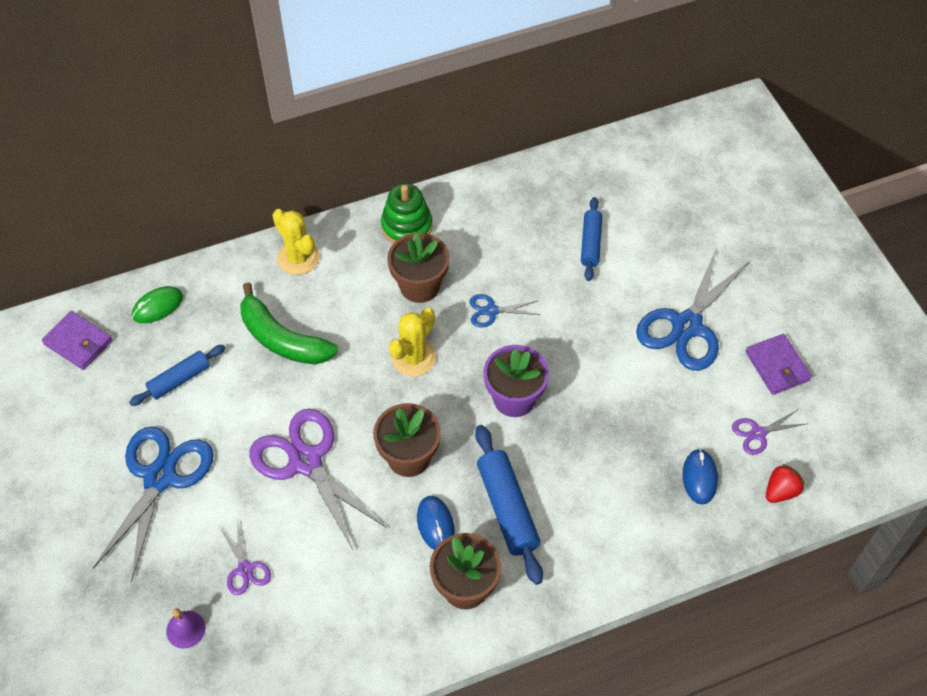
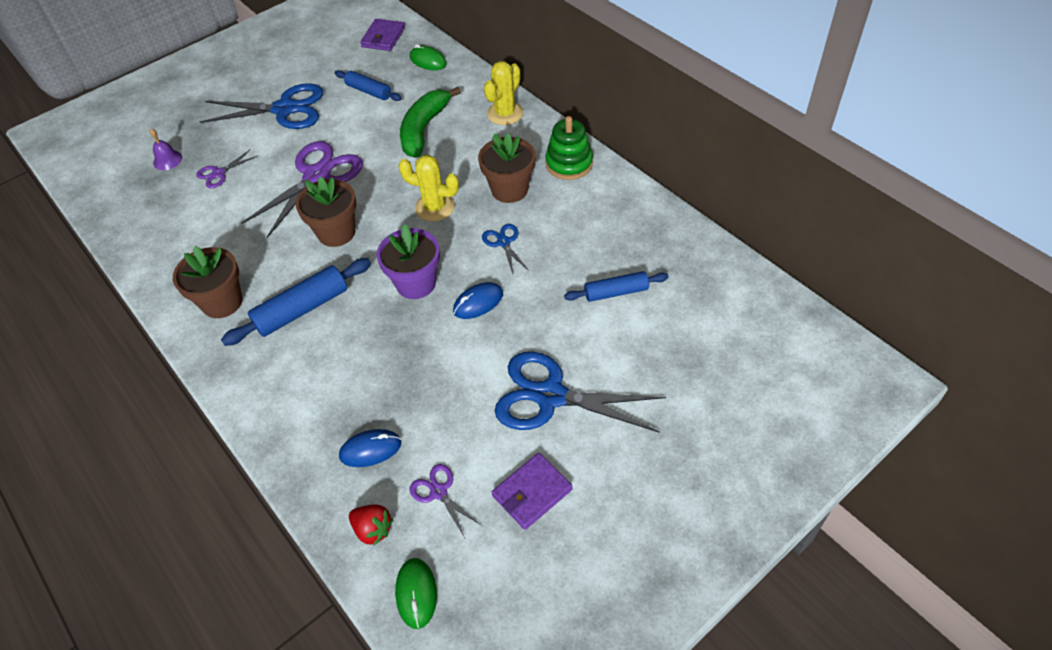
camera: 75 degrees right, 5 degrees down
blue mouse [417,496,455,550] -> blue mouse moved to [453,282,503,319]
none -> green mouse [395,558,437,629]

